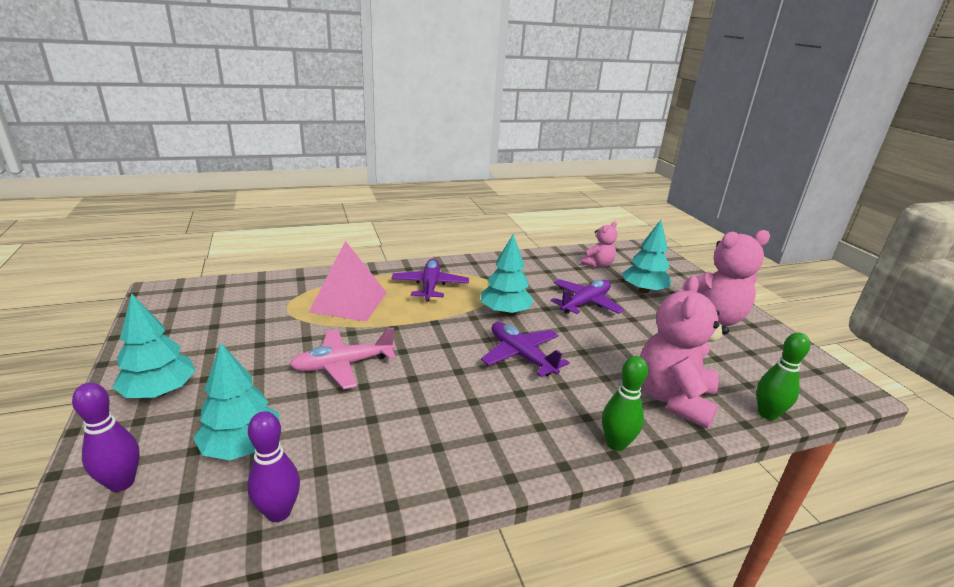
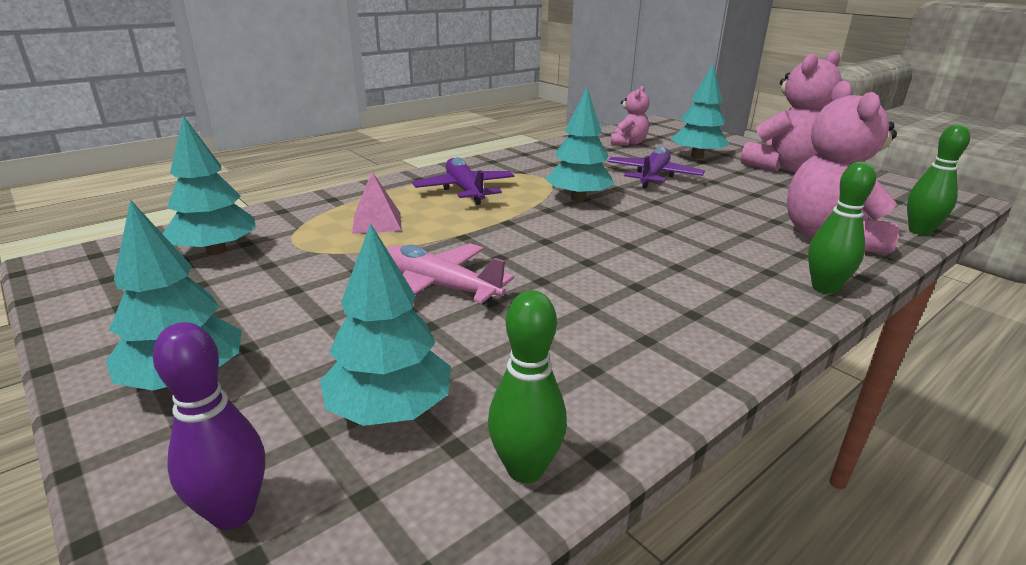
camera: 20 degrees left, 0 degrees up
purple bowling pin [248,411,300,522] -> green bowling pin [488,291,567,483]
pink plane [290,327,396,389] -> pink plane turned 75 degrees clockwise [386,243,514,304]
pink pyramid [308,241,387,322] -> pink pyramid [352,172,402,234], size x0.56
purple plane [481,322,569,377] -> none
none -> turquoise tree [163,116,256,255]

